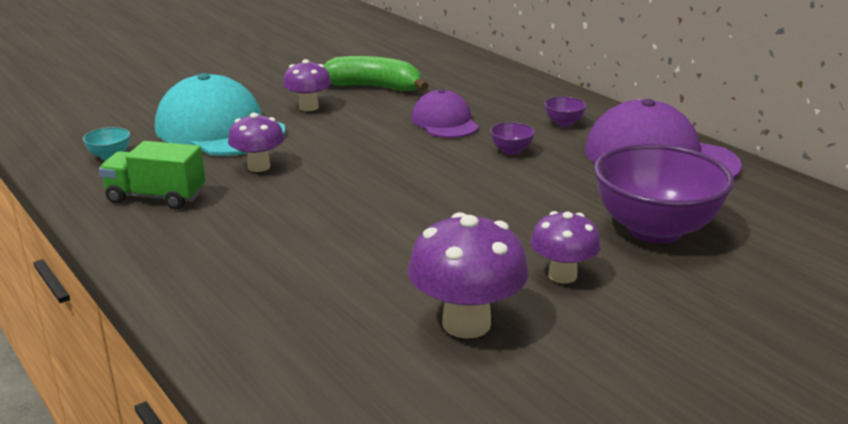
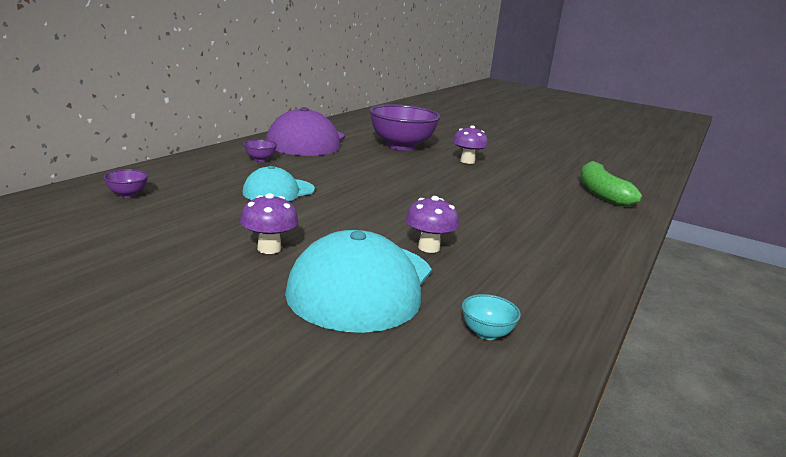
camera: 115 degrees left, 5 degrees down
green truck [99,141,205,210] -> none
green banana [324,56,429,91] -> green banana moved to [580,161,642,206]
purple mushroom [408,212,529,339] -> none
purple cap [411,89,479,138] -> turquoise cap [242,166,315,201]
purple bowl [490,122,535,155] -> purple bowl moved to [103,169,148,198]

